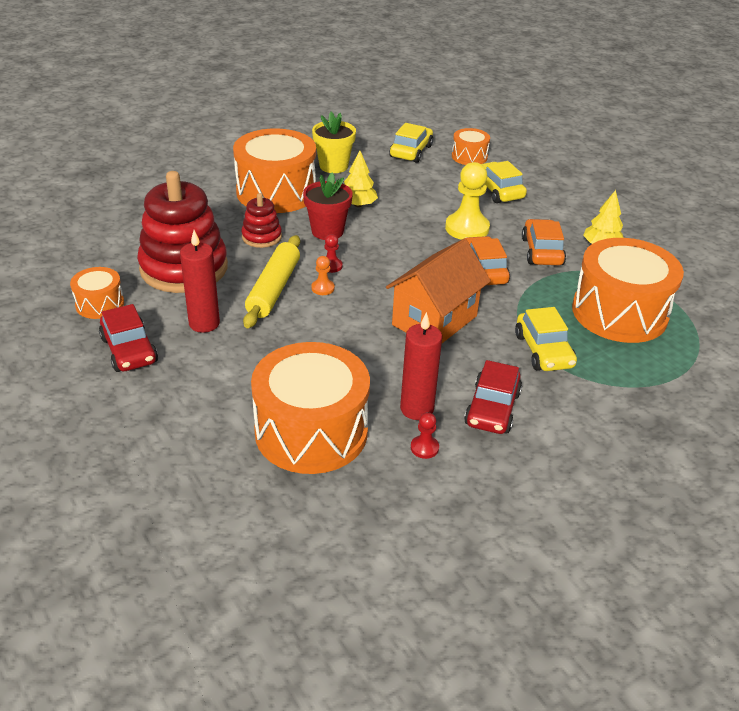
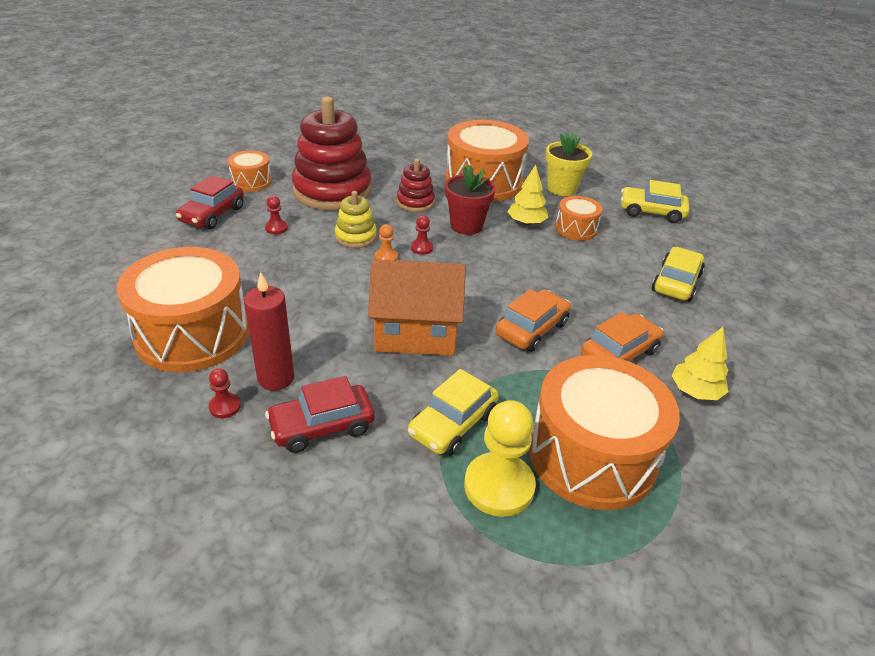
camera: 50 degrees right, 0 degrees up
red candle [180,230,220,333] -> red pawn [265,196,288,234]
yellow rolling pin [243,235,300,328] -> yellow stacking toy [335,191,377,248]
yellow car [389,123,433,163] -> yellow car turned 150 degrees counterclockwise [621,180,689,223]
yellow pawn [445,162,490,240] -> yellow pawn moved to [464,400,536,517]
orange drum [452,128,490,165] -> orange drum moved to [555,196,602,241]

